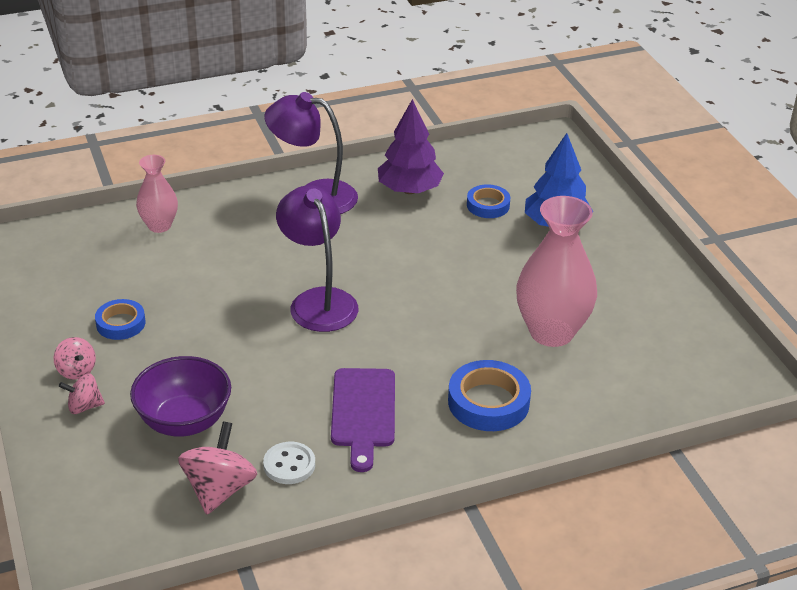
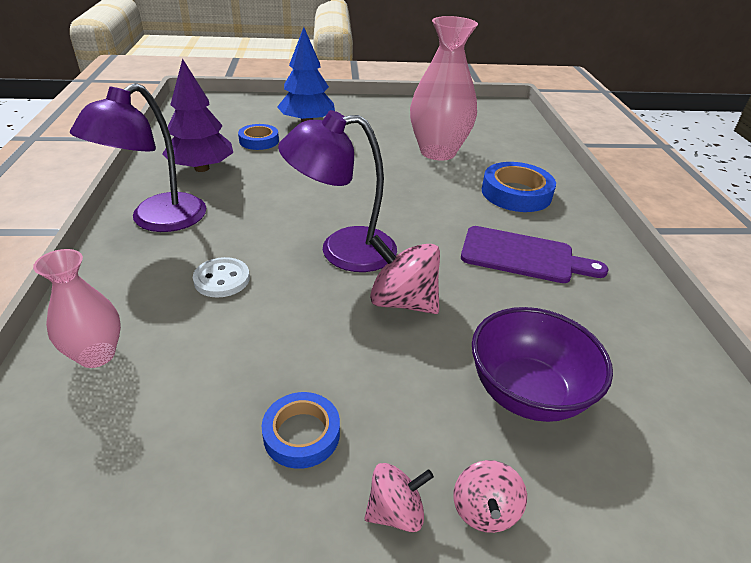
camera: 75 degrees left, 0 degrees up
pink spinning top [178,421,257,514] -> pink spinning top moved to [369,235,440,314]
white button [263,442,315,484] -> white button moved to [193,257,250,297]

